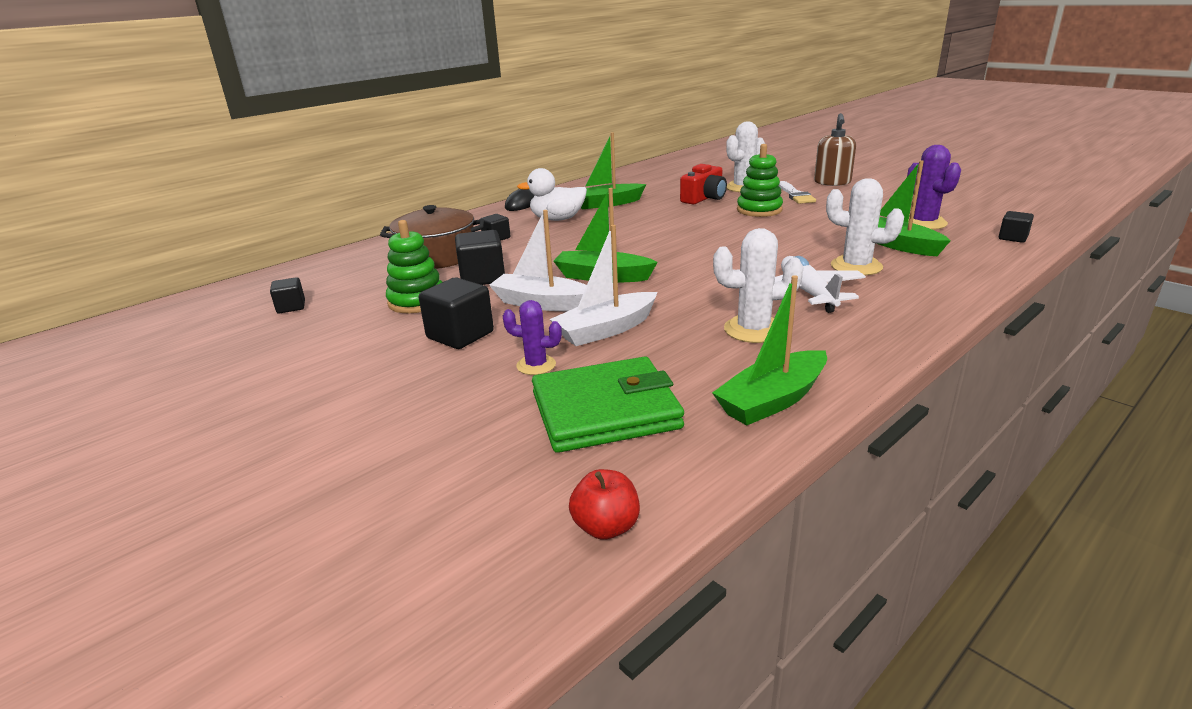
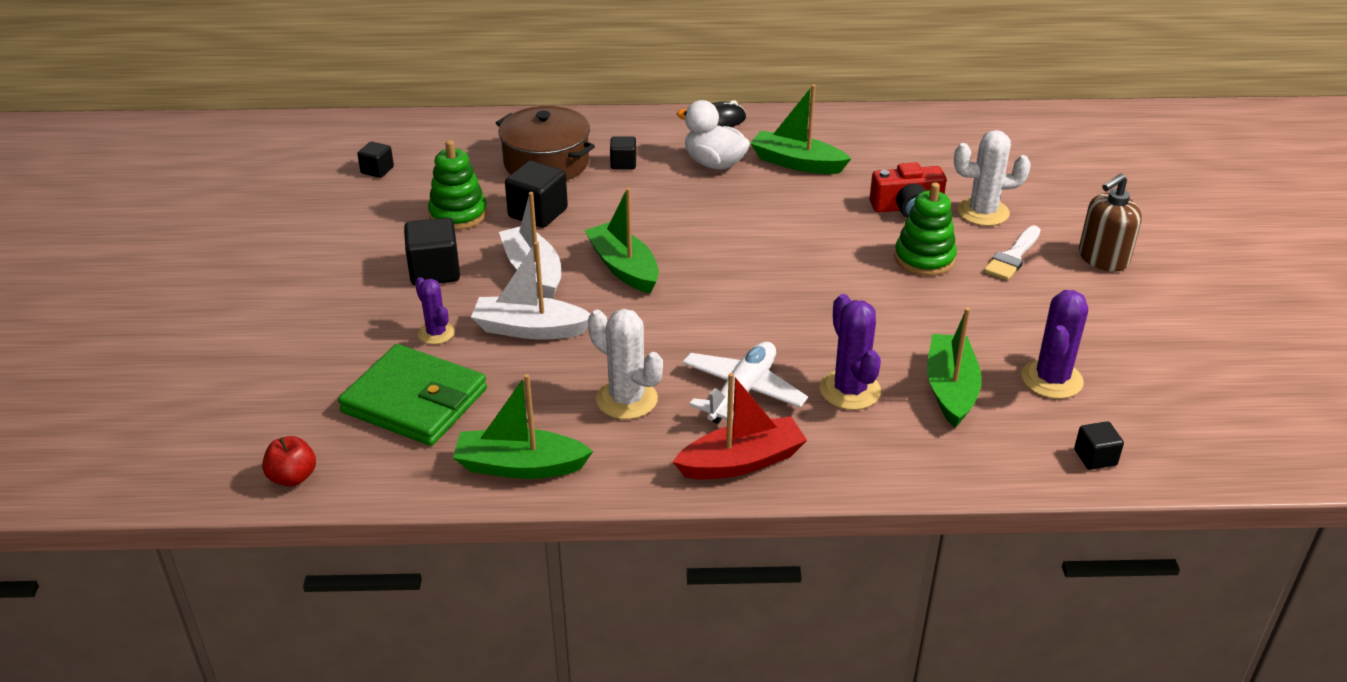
camera: 40 degrees right, 10 degrees up
white cactus [826,178,904,275] -> purple cactus [820,294,881,410]
none -> red boat [673,373,807,479]

